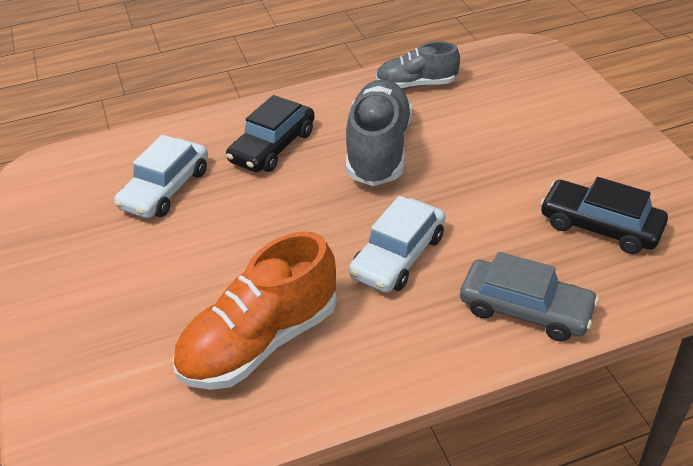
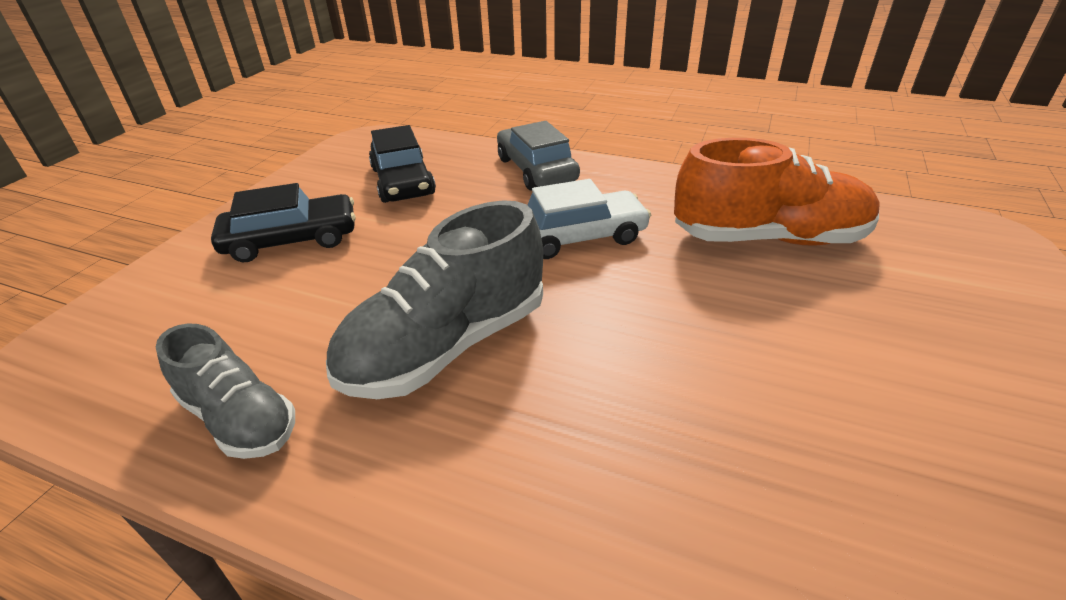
camera: 140 degrees left, 5 degrees down
white car [114,135,208,219] -> none
black car [226,95,315,172] -> black car moved to [211,183,356,262]

